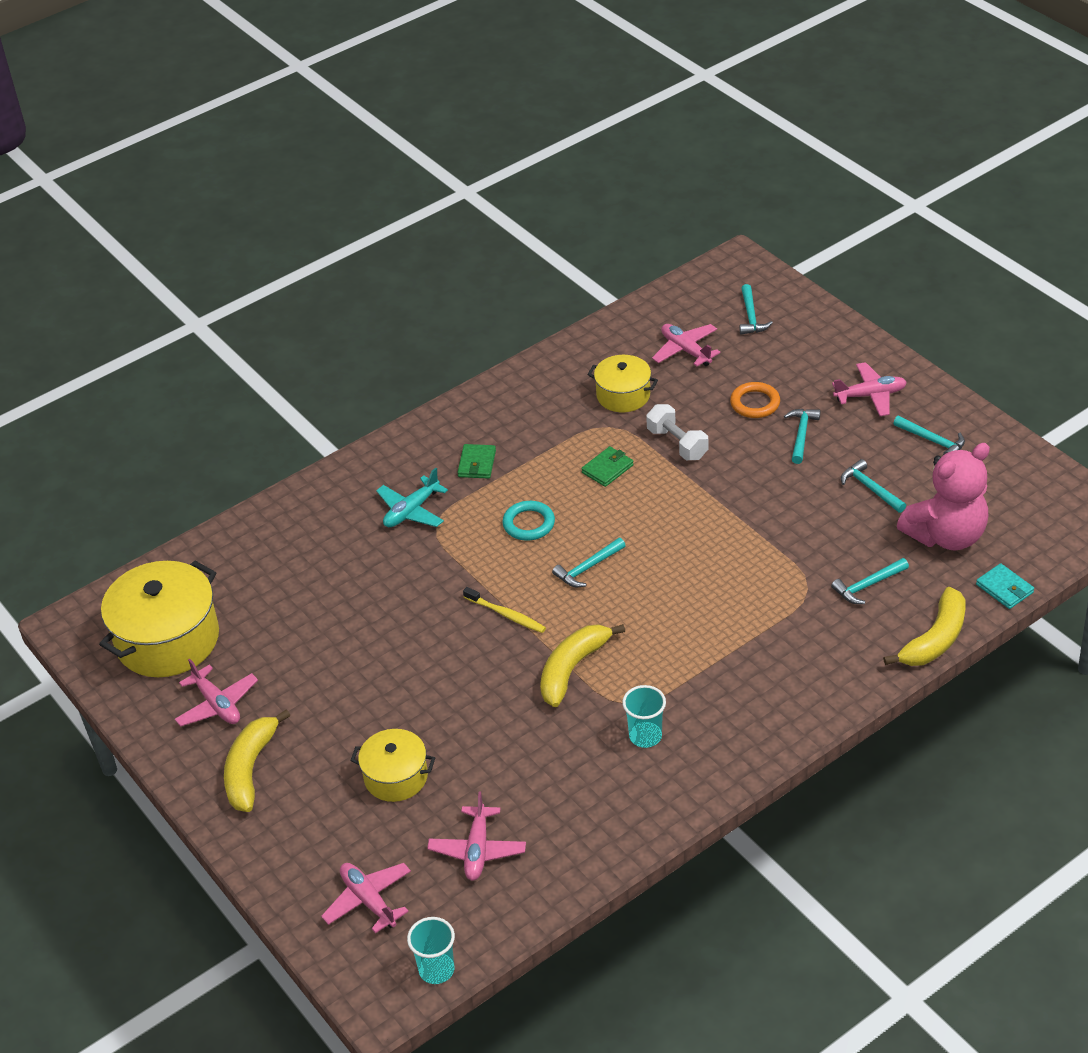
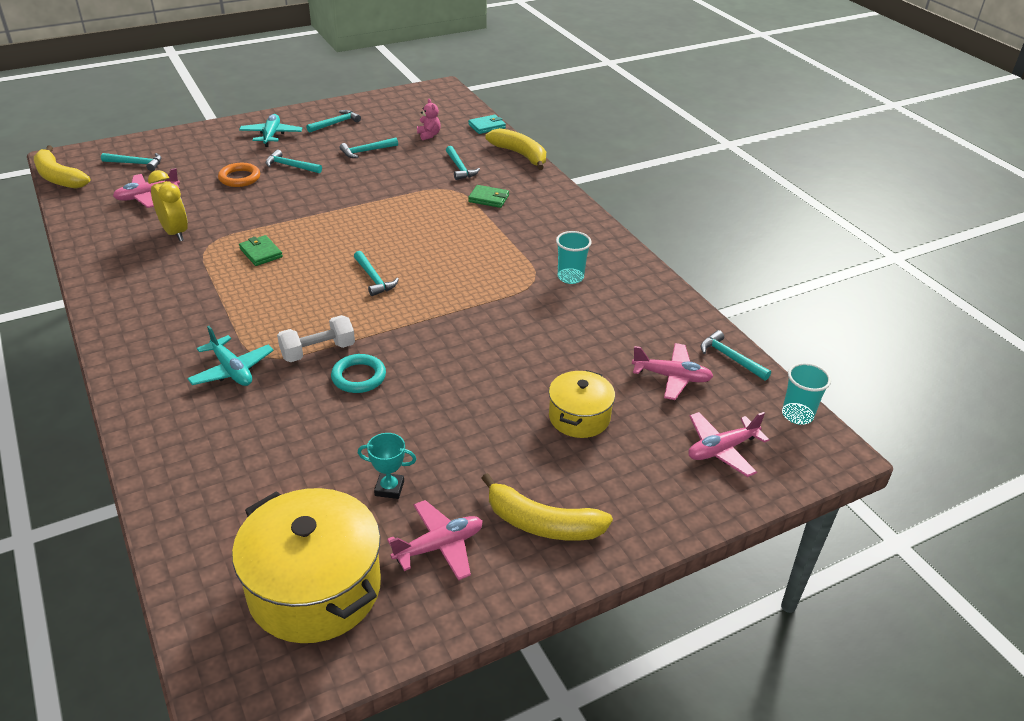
camera: 85 degrees left, 5 degrees down
green wallet [457,444,496,479] -> green wallet moved to [468,185,509,208]
yellow toothbrush [463,587,546,633] -> none
turquoise ring [502,501,555,541] -> turquoise ring moved to [331,354,386,393]
yellow banana [540,624,625,707] -> yellow banana moved to [34,145,90,189]
yellow pot [587,355,658,412] -> yellow clock [148,170,188,241]
white dumbbell [646,404,708,460] -> white dumbbell moved to [277,315,355,362]
pink plane [832,362,907,416] -> turquoise plane [239,114,303,147]
pink teddy bear [897,443,990,550] -> pink teddy bear [417,99,441,140], size x0.41
none -> turquoise trophy [358,433,416,499]
none -> turquoise hammer [700,330,771,381]

